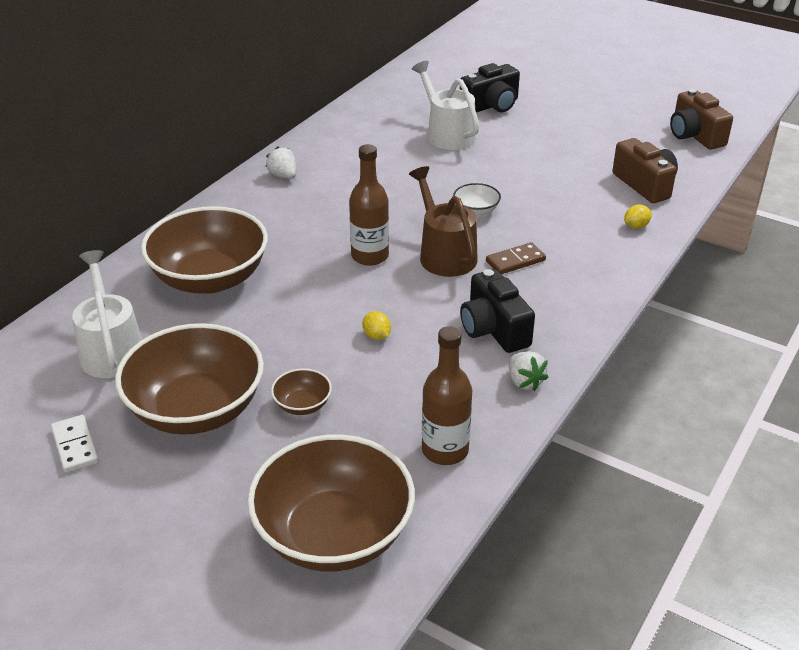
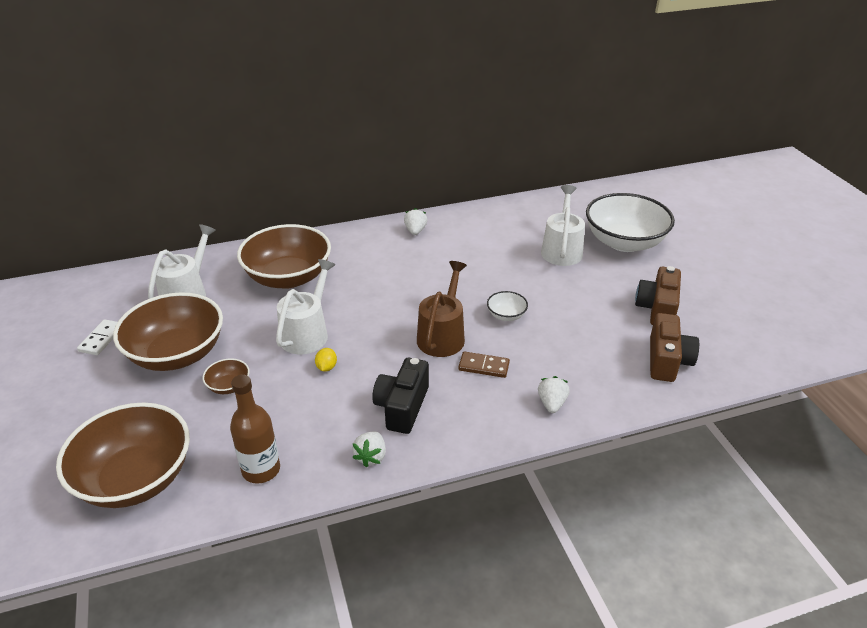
camera: 40 degrees right, 0 degrees up
brown bottle [349,144,389,266] -> none
black camera [460,63,520,113] -> white bowl [586,193,675,252]
yellow lemon [624,205,652,229] -> none
brown camera [670,89,733,149] -> brown camera moved to [635,266,681,325]
none -> white watering can [276,259,335,354]
none -> white strawberry [538,376,570,413]

